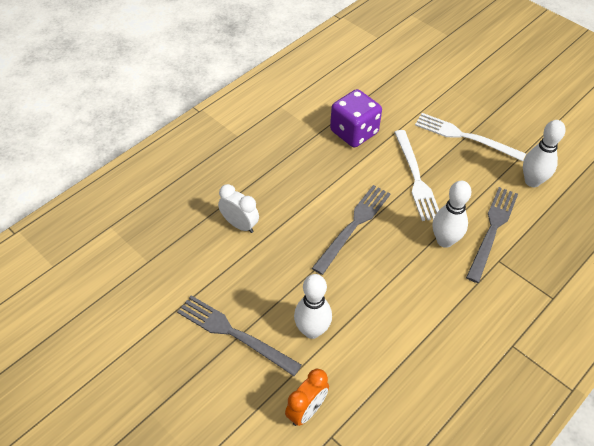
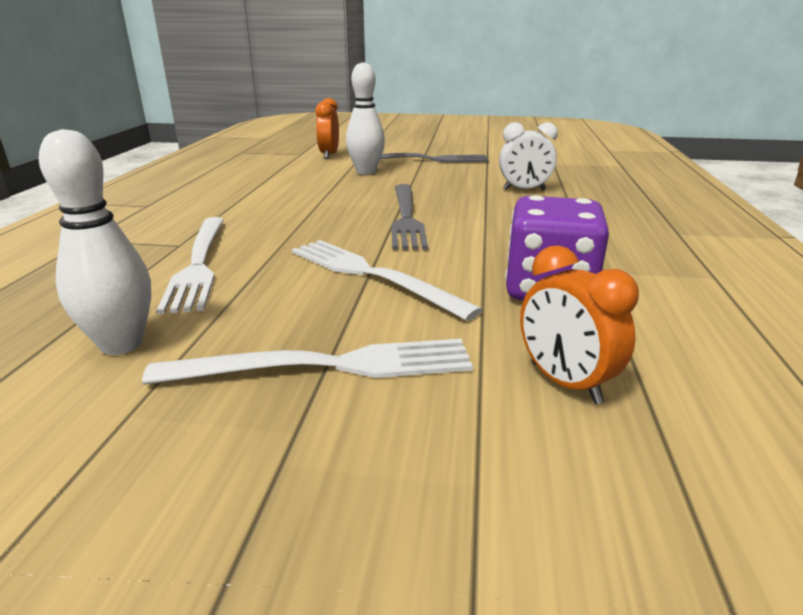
camera: 145 degrees right, 25 degrees down
white bowling pin [433,181,472,248] -> none
grey fork [466,187,518,283] -> white fork [156,217,224,314]
none -> orange clock [520,245,639,404]

